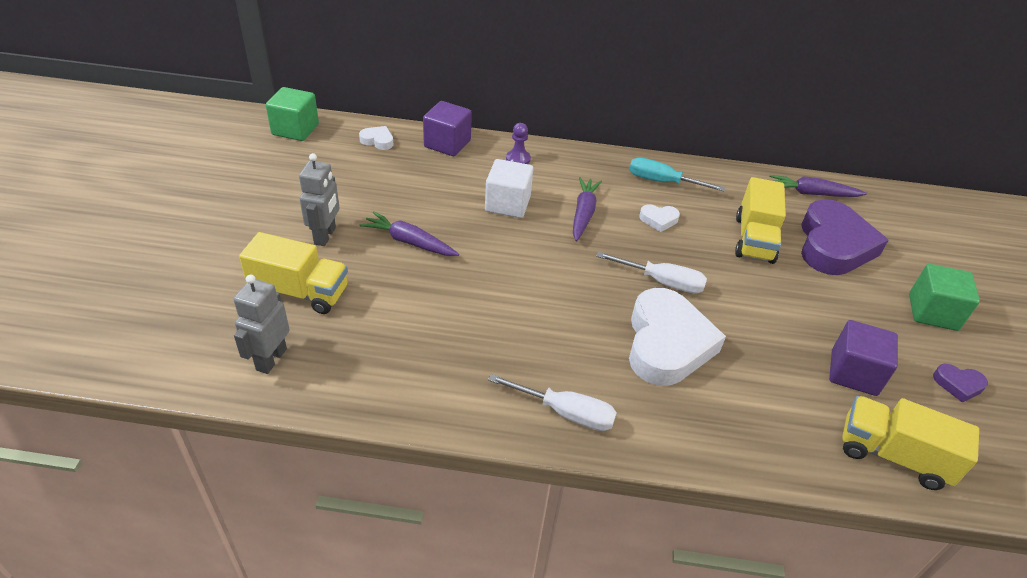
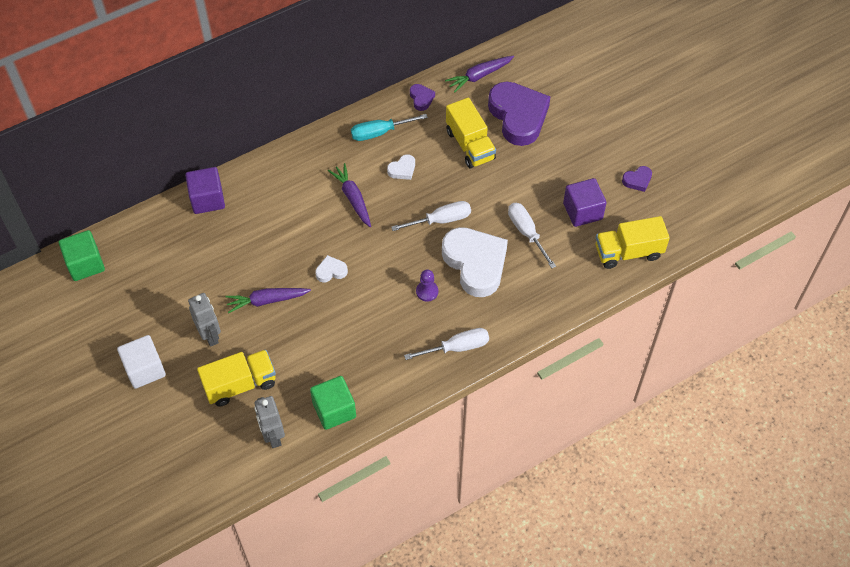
camera: 35 degrees left, 15 degrees up
white heart [359,126,393,150] -> white heart moved to [315,255,348,283]
white cube [485,159,533,218] -> white cube moved to [117,335,166,389]
purple pawn [506,123,531,164] -> purple pawn moved to [416,269,438,302]
green cube [909,264,980,331] -> green cube moved to [310,376,356,430]
none -> purple heart [410,84,435,111]
none -> white screwdriver [508,203,556,269]

